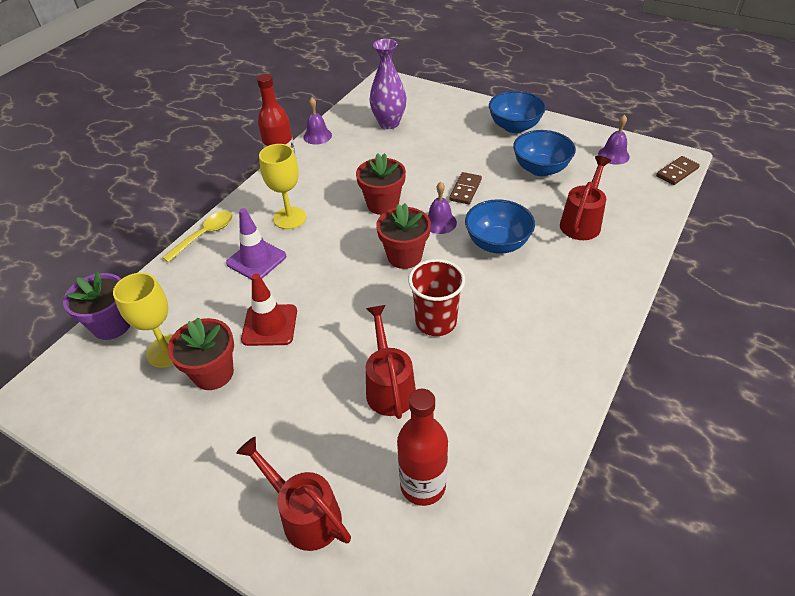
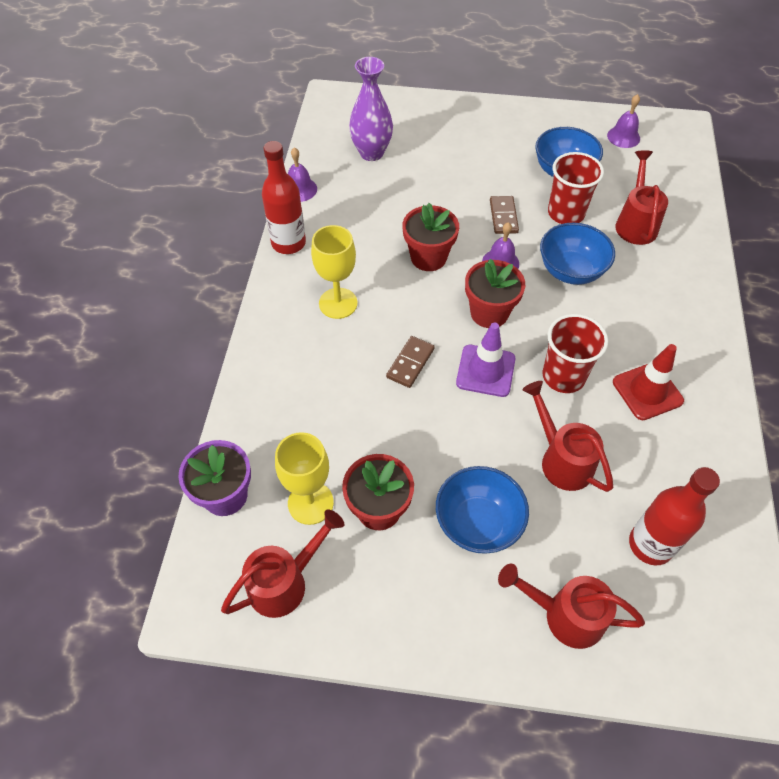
camera: 25 degrees left, 10 degrees up
yellow spoon [162,211,233,263] -> none
purple traffic cone [226,208,286,280] -> purple traffic cone moved to [456,322,515,397]
red traffic cone [241,273,297,346] -> red traffic cone moved to [613,344,684,420]
blue bowl [489,91,546,133] -> blue bowl moved to [436,466,529,554]
brown domino [656,156,700,185] -> brown domino moved to [386,336,435,388]
none -> red watering can [221,510,345,618]
none -> red cup [548,152,604,224]

